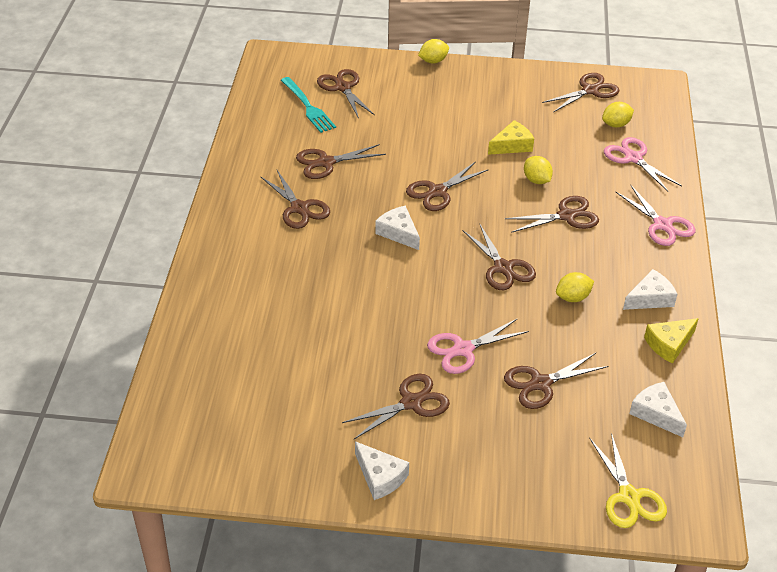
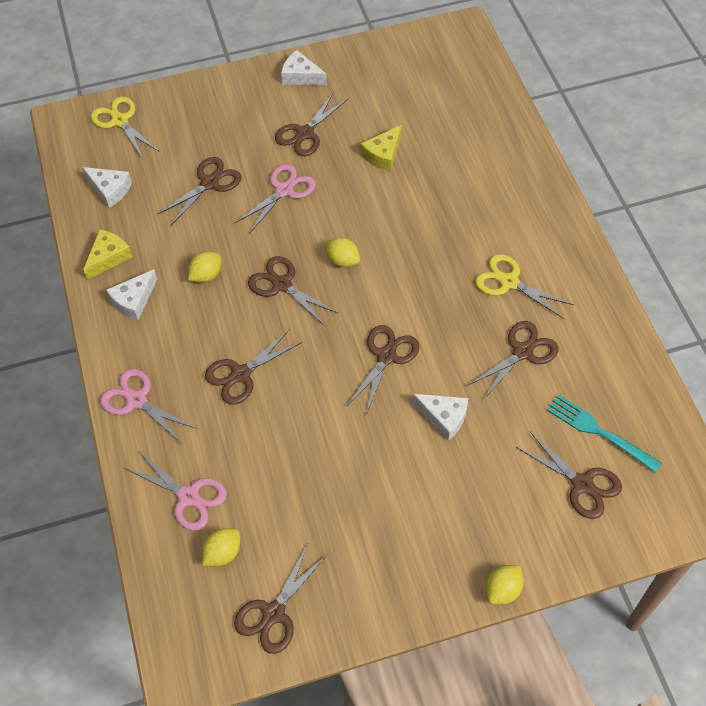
camera: 160 degrees right, 15 degrees up
brown scissors [261,170,330,229] -> yellow scissors [475,254,574,319]
white cheese [375,206,420,250] -> white cheese moved to [412,394,468,441]
yellow cheese [488,120,534,155] -> yellow cheese moved to [361,125,401,171]
yellow lemon [524,156,553,184] -> yellow lemon moved to [325,237,360,268]

